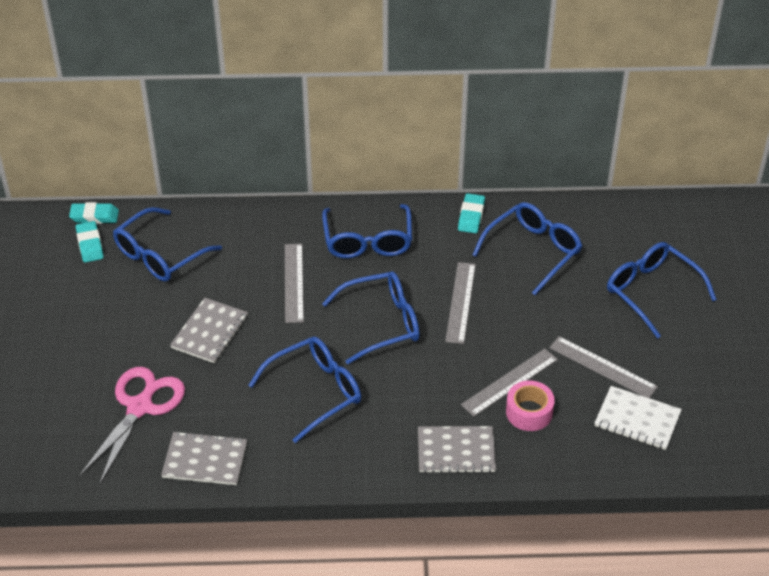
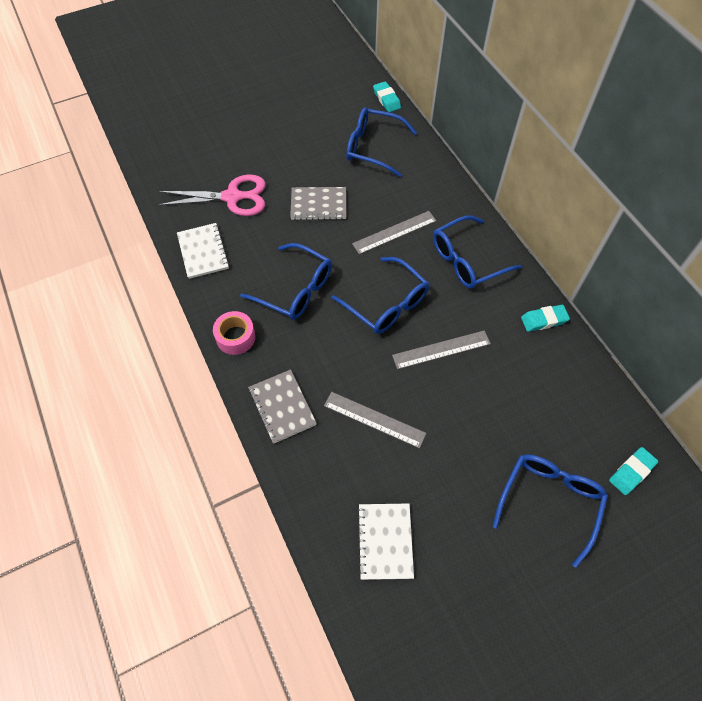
camera: 65 degrees right, 15 degrees up
turquoise eraser [76,221,104,263] -> turquoise eraser moved to [609,447,658,495]
grey notebook [161,431,247,485] -> white notebook [177,223,229,279]
blue glasses [472,202,582,295] -> none
pink tape [506,380,555,431] -> pink tape moved to [213,311,256,355]
grey ruler [549,336,658,398] -> none

